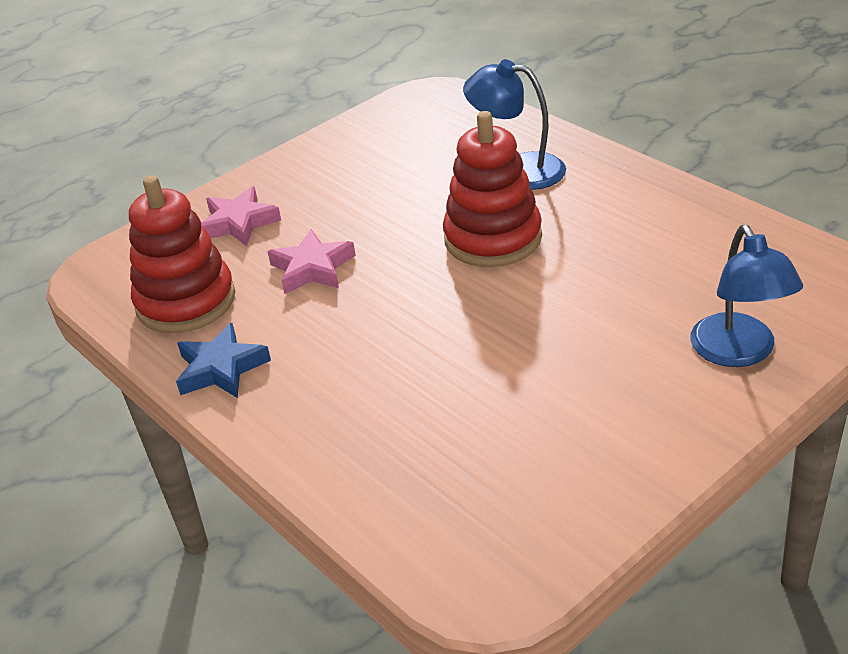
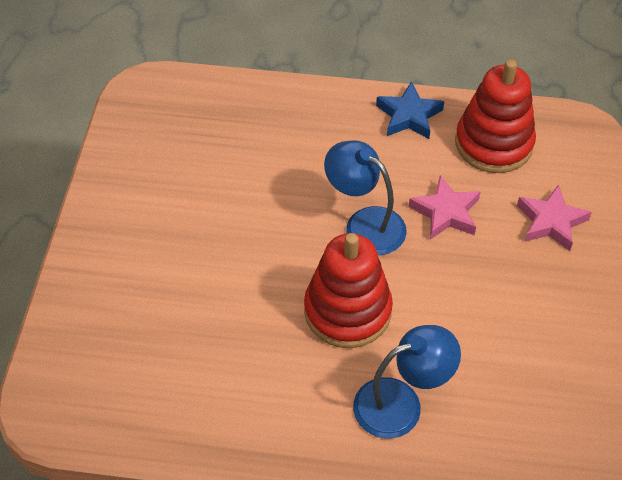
camera: 135 degrees right, 15 degrees up
blue lamp [690,225,803,367] -> blue lamp moved to [324,140,407,255]

